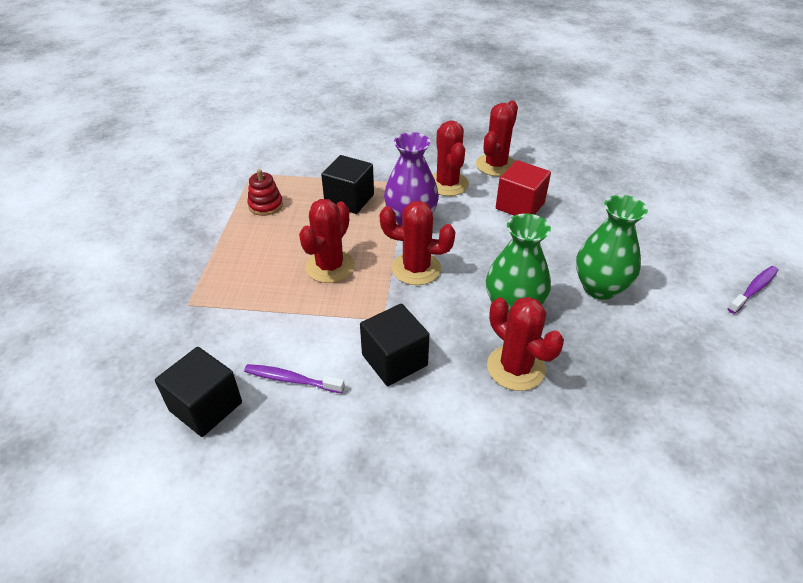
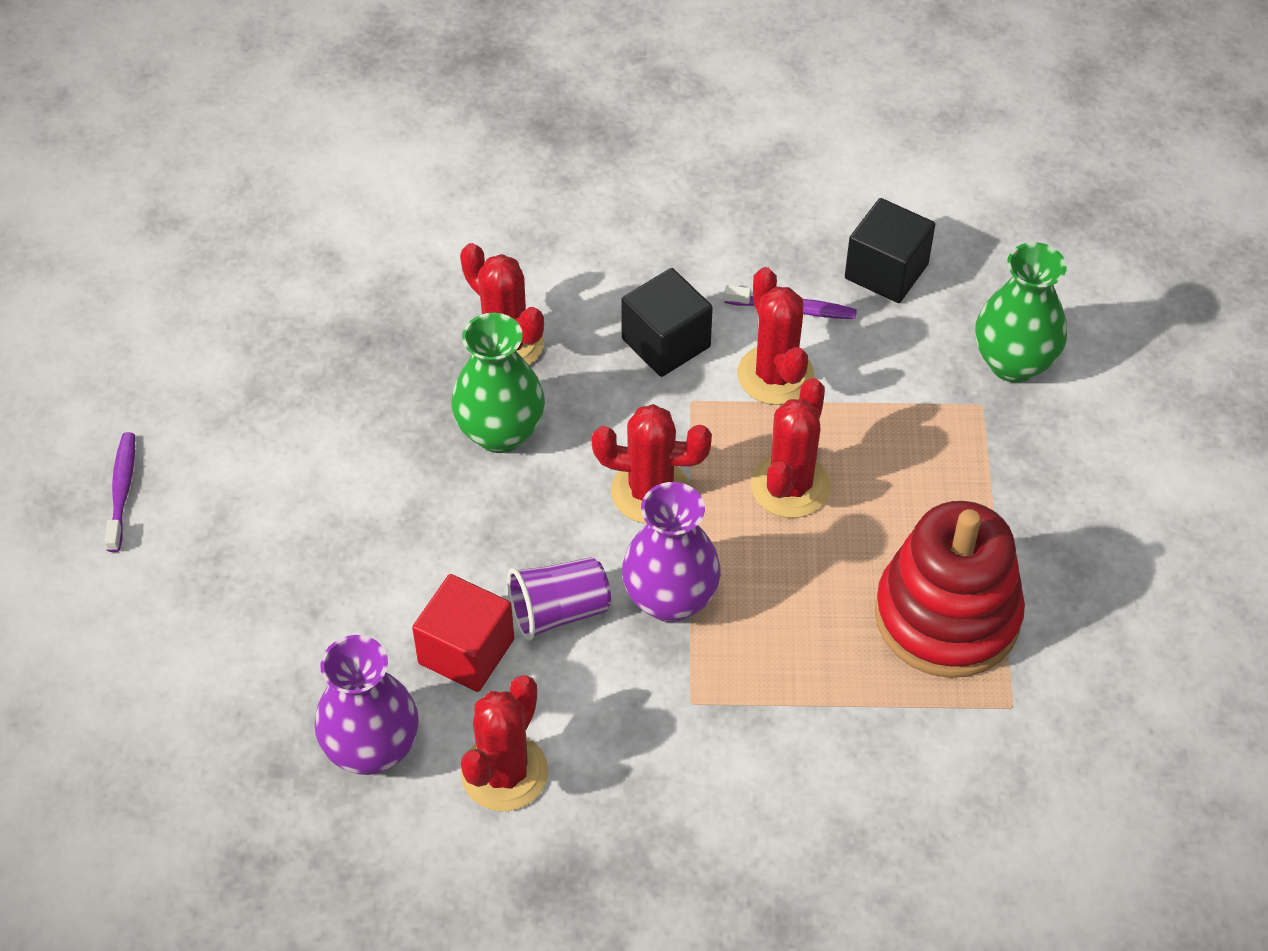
camera: 175 degrees right, 10 degrees up
red stacking toy [247,169,283,216] -> red stacking toy [875,501,1025,678], size x2.26
black cube [321,155,374,214] -> none
red cactus [432,120,469,196] -> red cactus moved to [737,267,814,405]
green vase [576,195,648,300] -> green vase moved to [975,242,1067,383]
purple toothbrush [728,266,778,314] -> purple toothbrush turned 135 degrees clockwise [104,432,135,552]
none -> purple vase [315,635,419,775]
none -> purple cup [507,557,611,641]

